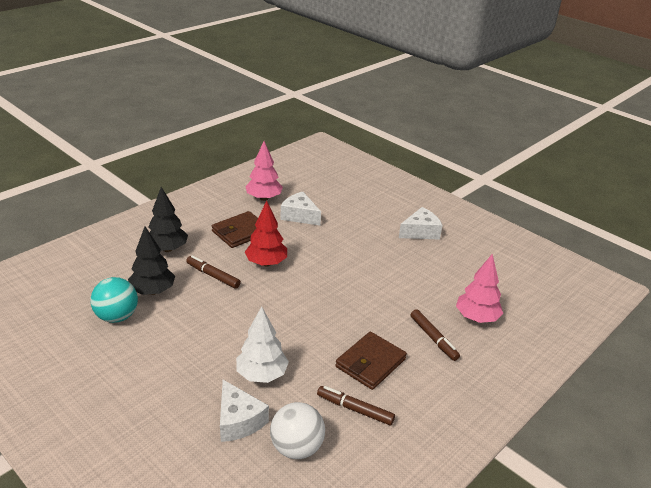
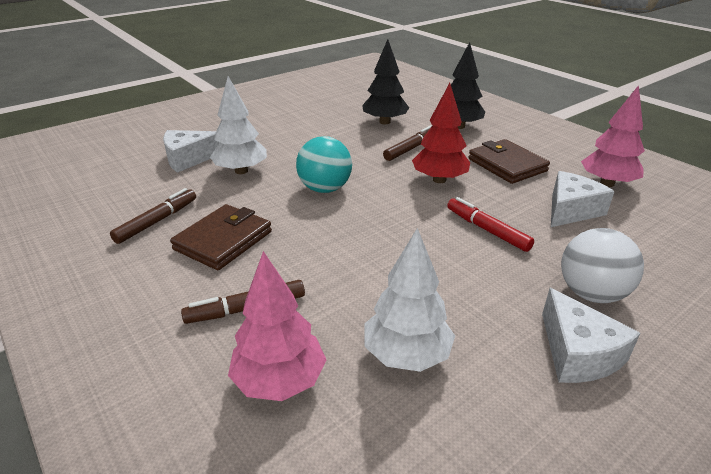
camera: 100 degrees right, 0 degrees up
turquoise ball [90,277,138,323] -> turquoise ball moved to [296,136,352,193]
white ball [270,402,325,459] -> white ball moved to [561,228,644,303]
brown wallet [335,332,407,390] -> brown wallet turned 75 degrees clockwise [170,204,272,270]
none -> white tree [365,228,455,372]
none -> red marker [447,197,534,252]

